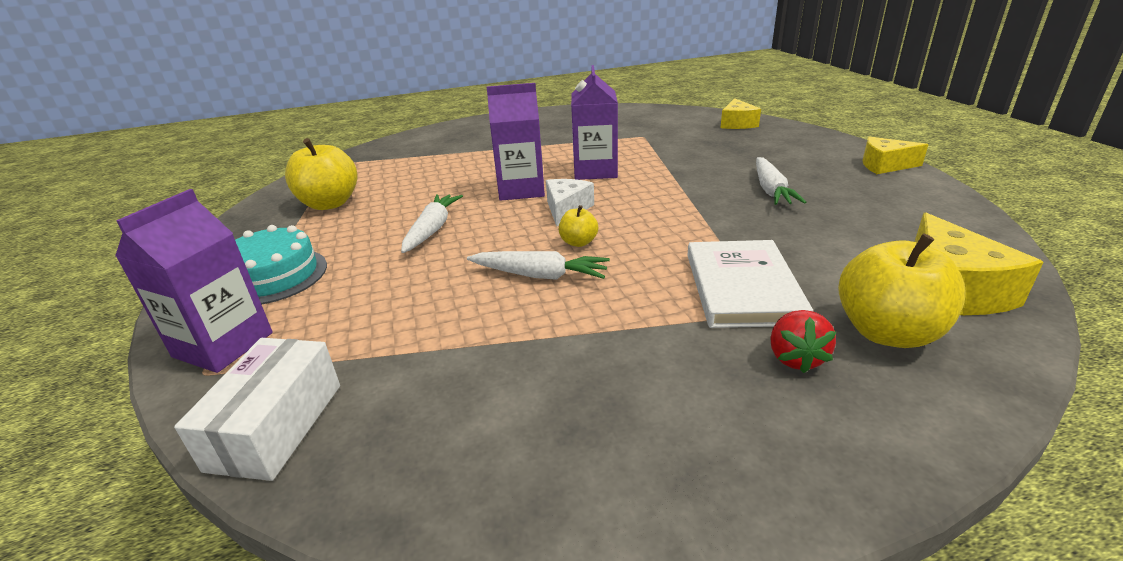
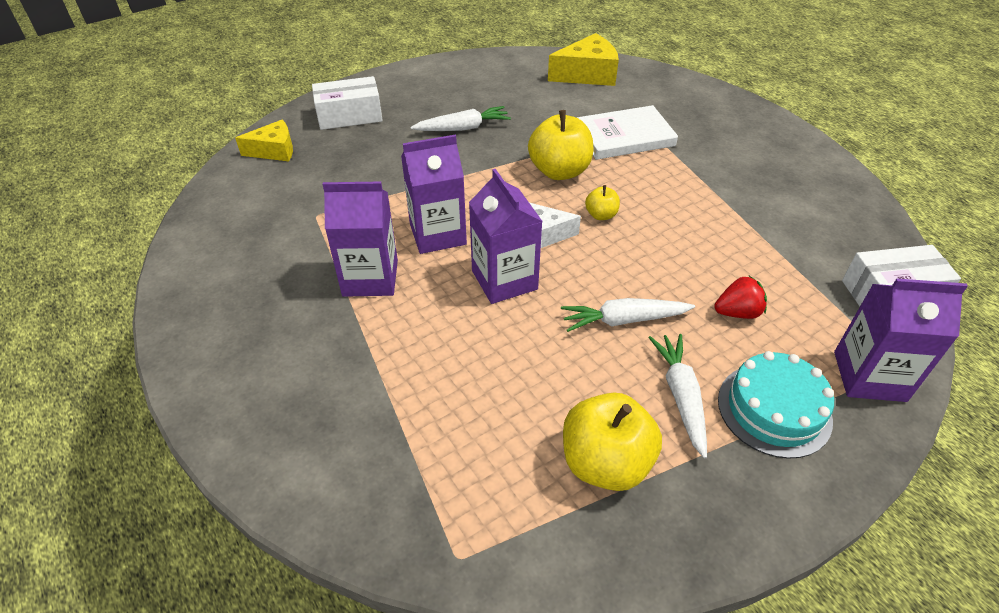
camera: 110 degrees left, 15 degrees up
white carrot [467,251,610,280] -> white carrot moved to [648,334,707,459]
red strawberry [770,310,836,373] -> red strawberry moved to [714,276,767,319]
yellow apple [838,234,966,348] -> yellow apple moved to [528,110,593,180]
yellow cheese [862,137,929,174] -> none
none -> white box [312,76,383,130]
none -> purple carton [322,182,398,297]

